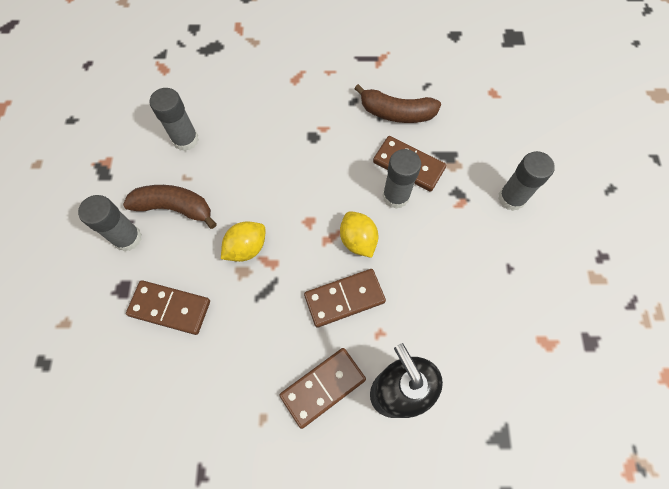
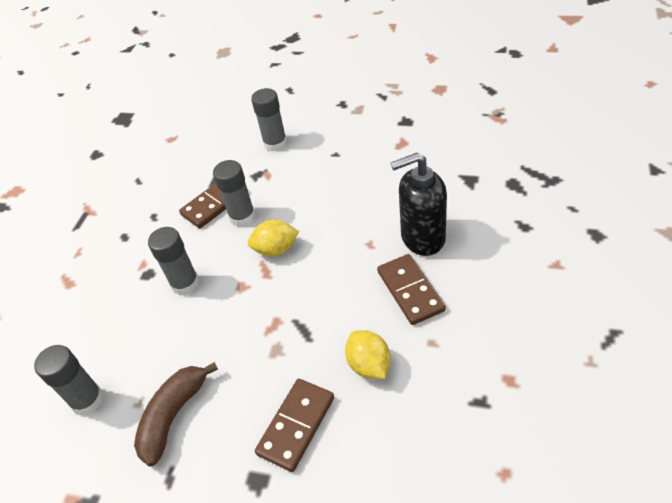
camera: 70 degrees left, 20 degrees down
grey glue stick [78,195,142,252] -> grey glue stick moved to [148,227,199,295]
yellow lemon [221,221,265,262] -> yellow lemon moved to [345,330,391,379]
brown domino [304,269,386,328] -> none
brown banana [354,84,441,123] -> none

